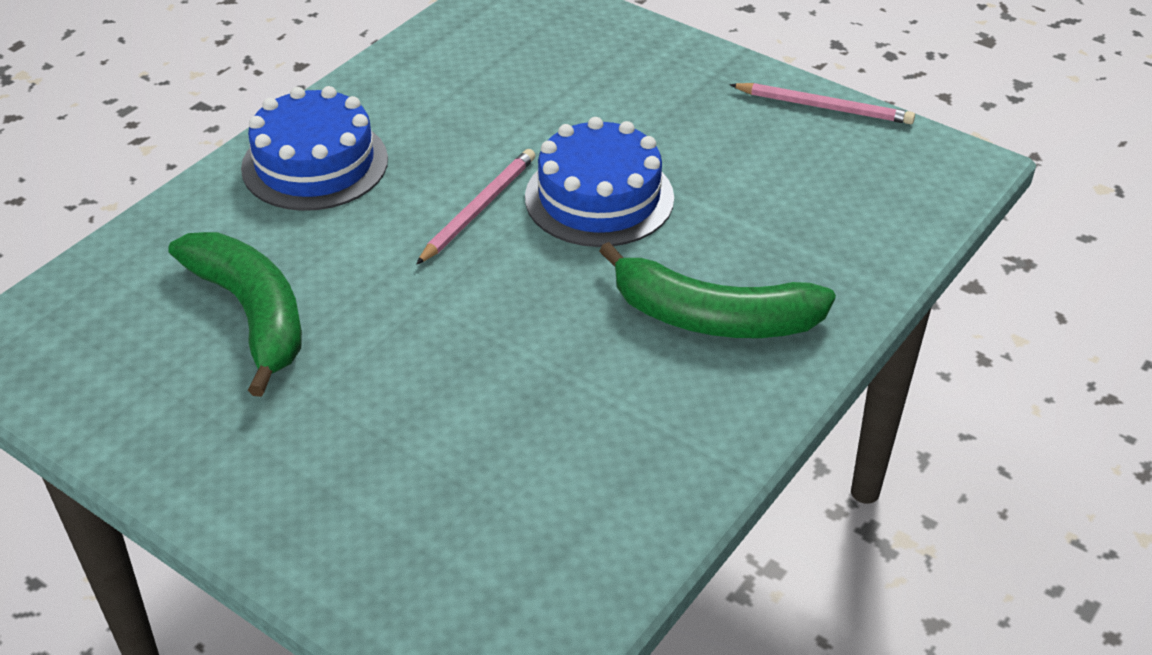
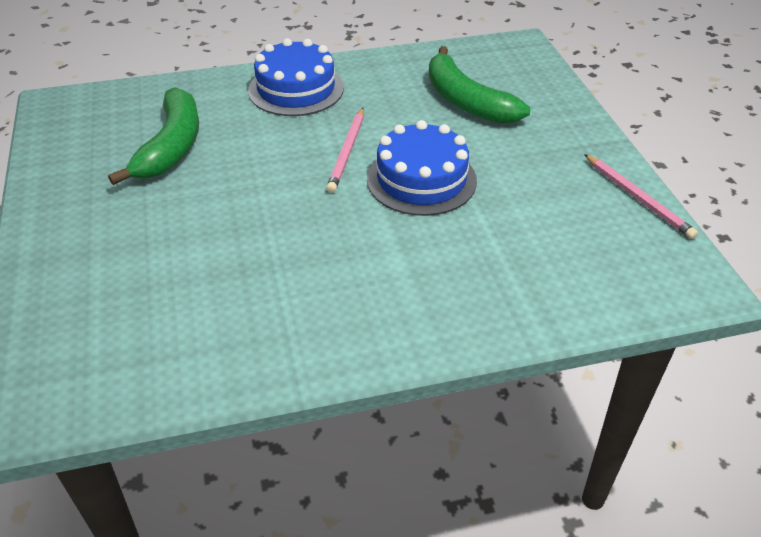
camera: 40 degrees right, 0 degrees up
pink pencil [416,149,536,265] -> pink pencil turned 120 degrees clockwise [326,108,364,193]
green banana [599,242,836,338] -> green banana moved to [429,46,530,124]

